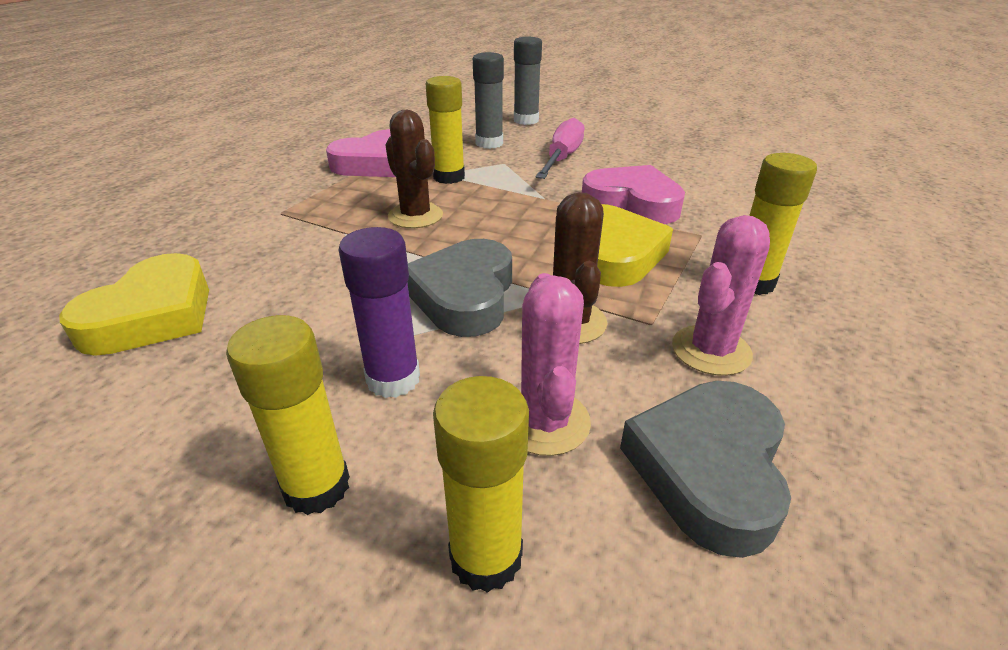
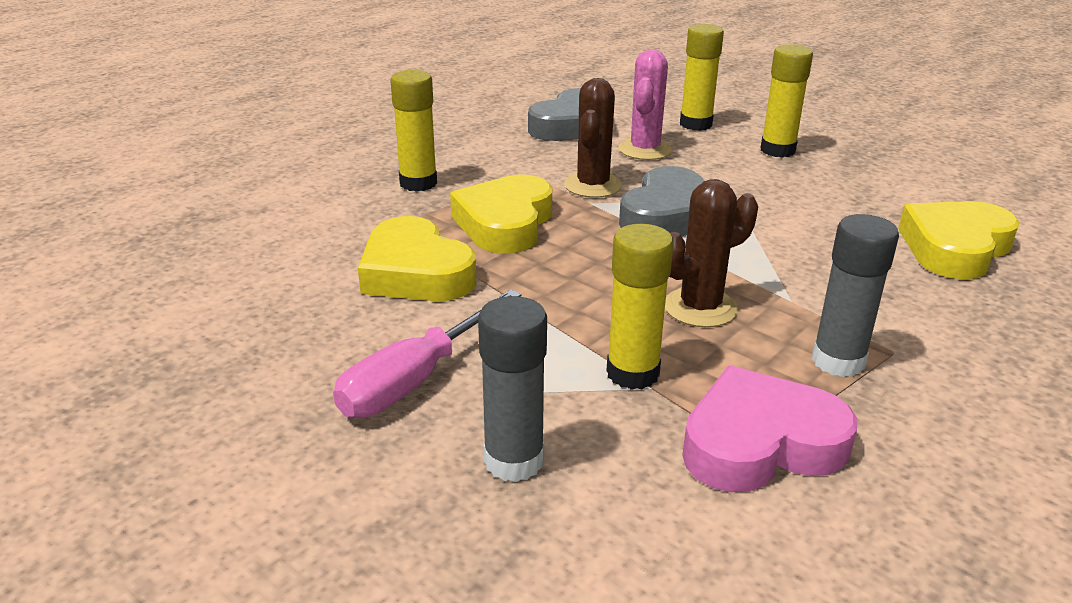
camera: 160 degrees left, 5 degrees down
purple glue stick [338,227,420,398] -> none
brown cactus [385,110,443,228] -> brown cactus turned 75 degrees clockwise [665,179,758,327]
grey glue stick [514,37,542,125] -> grey glue stick moved to [812,214,899,377]
pink heart [582,165,685,224] -> yellow heart [358,216,477,301]
pink cactus [672,215,770,376] -> none

